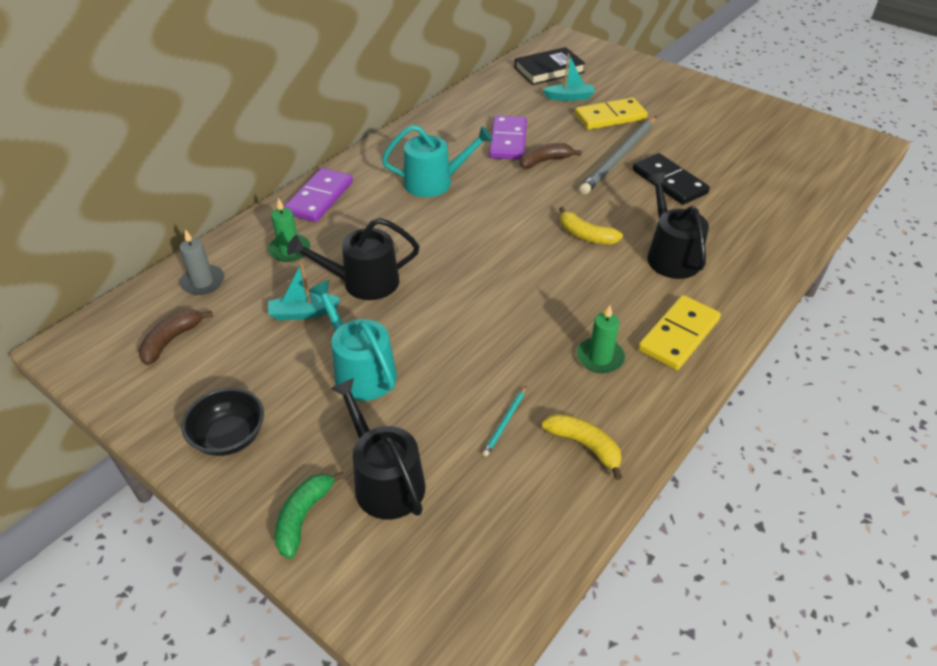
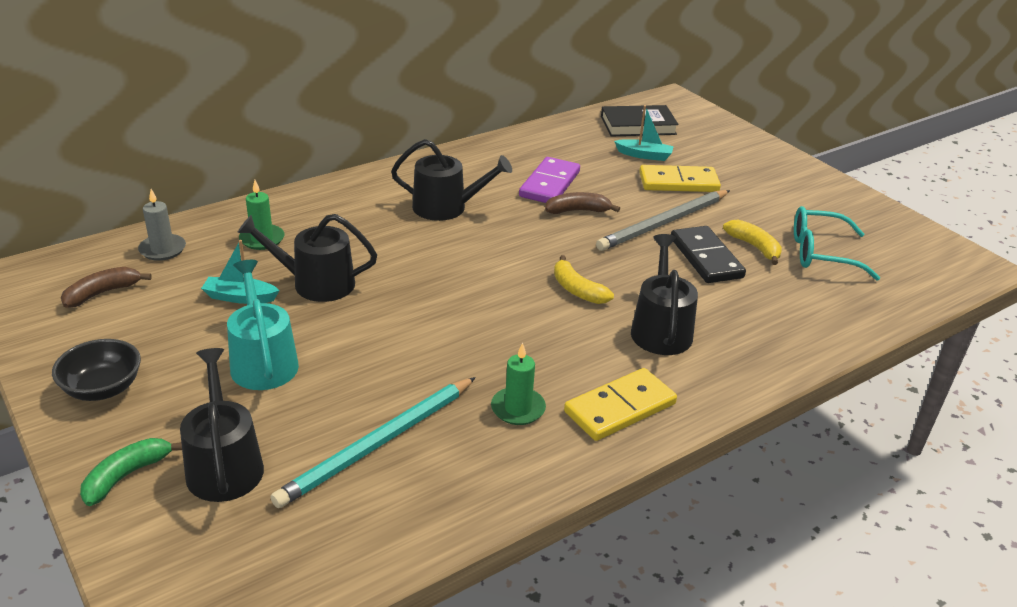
camera: 15 degrees right, 10 degrees down
purple domino [283,168,353,222] -> none
turquoise watering can [382,125,493,197] -> black watering can [391,139,512,221]
turquoise pencil [483,386,526,457] -> turquoise pencil [270,377,476,508], size x2.39
yellow banana [541,414,622,480] -> yellow banana moved to [723,220,782,265]
none -> turquoise glasses [794,206,880,281]

